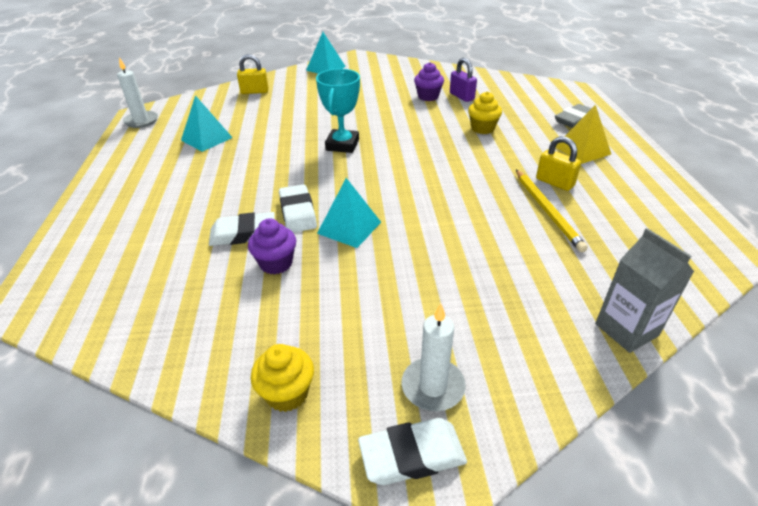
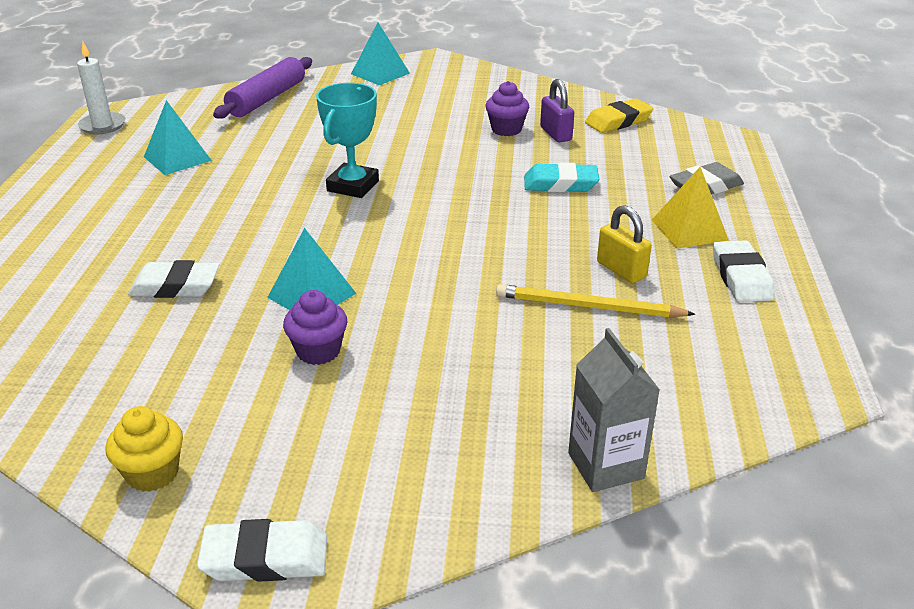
camera: 10 degrees right, 5 degrees down
yellow padlock [237,54,269,94] -> purple rolling pin [213,57,312,119]
purple cupcake [248,218,296,274] -> purple cupcake moved to [283,290,347,365]
white eraser [279,184,317,233] -> white eraser moved to [713,240,775,302]
white candle [402,304,466,411] -> none
yellow cupcake [468,91,502,134] -> turquoise eraser [524,163,599,192]
yellow pencil [516,170,588,252] -> yellow pencil turned 105 degrees clockwise [496,284,695,317]
none -> yellow eraser [585,99,653,133]

